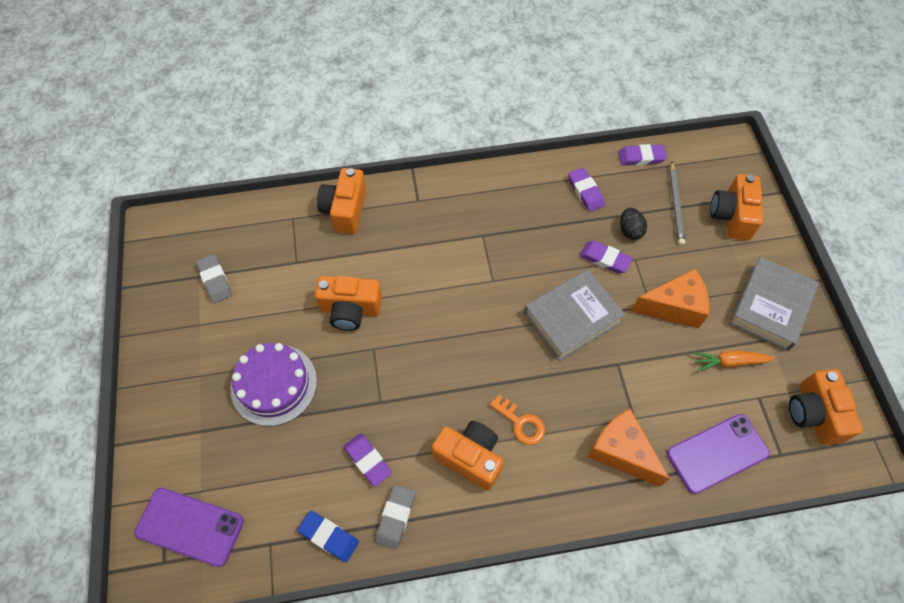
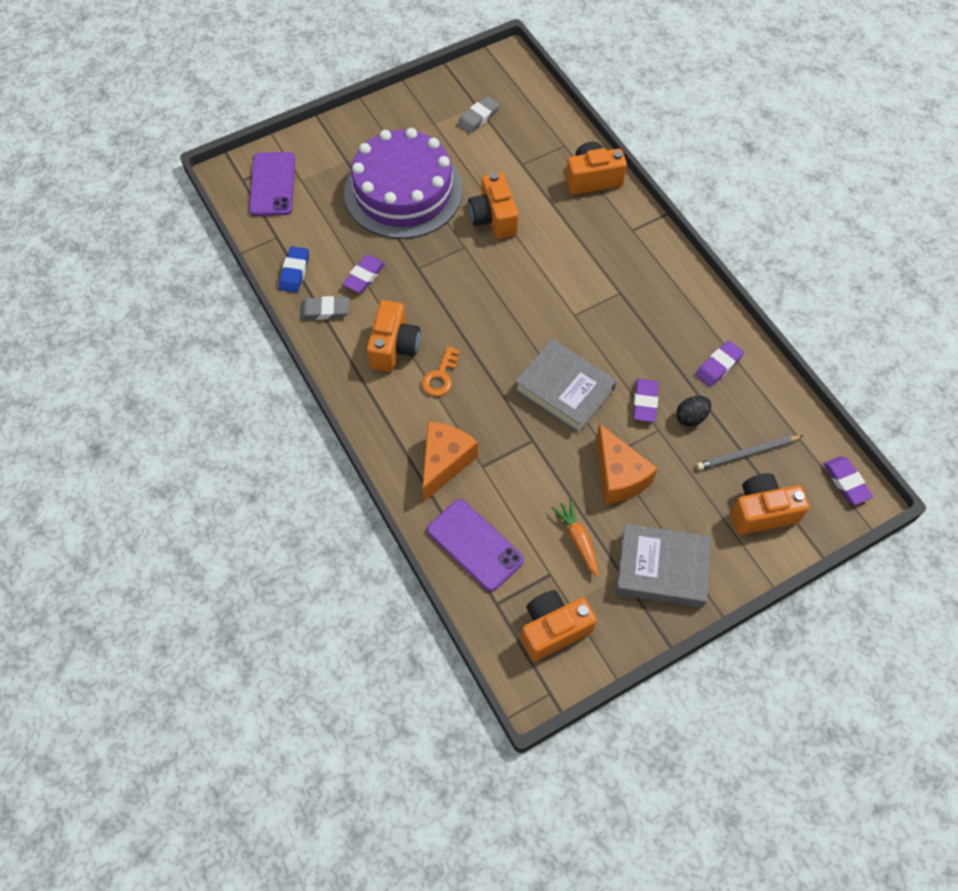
camera: 70 degrees right, 0 degrees up
purple cake [230,343,317,426] -> purple cake [344,128,463,239], size x1.57
purple eraser [618,144,667,166] -> purple eraser moved to [823,456,873,505]

